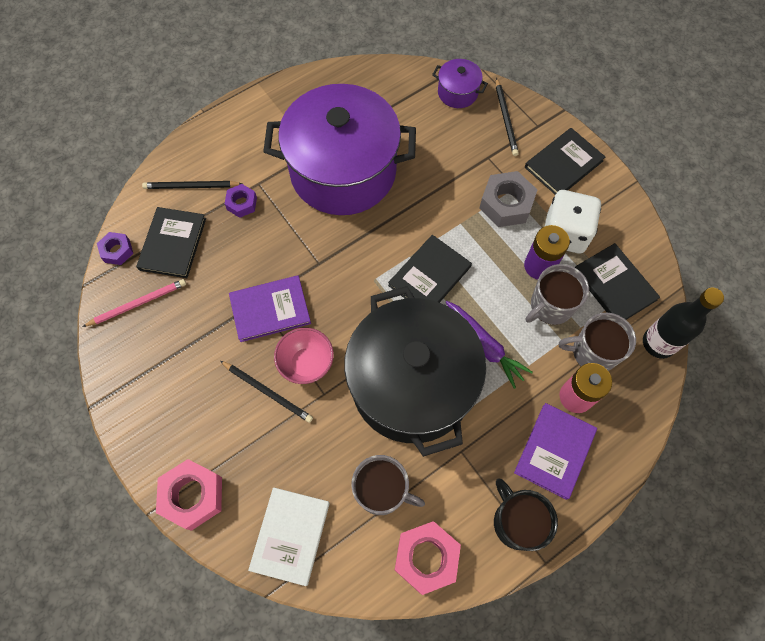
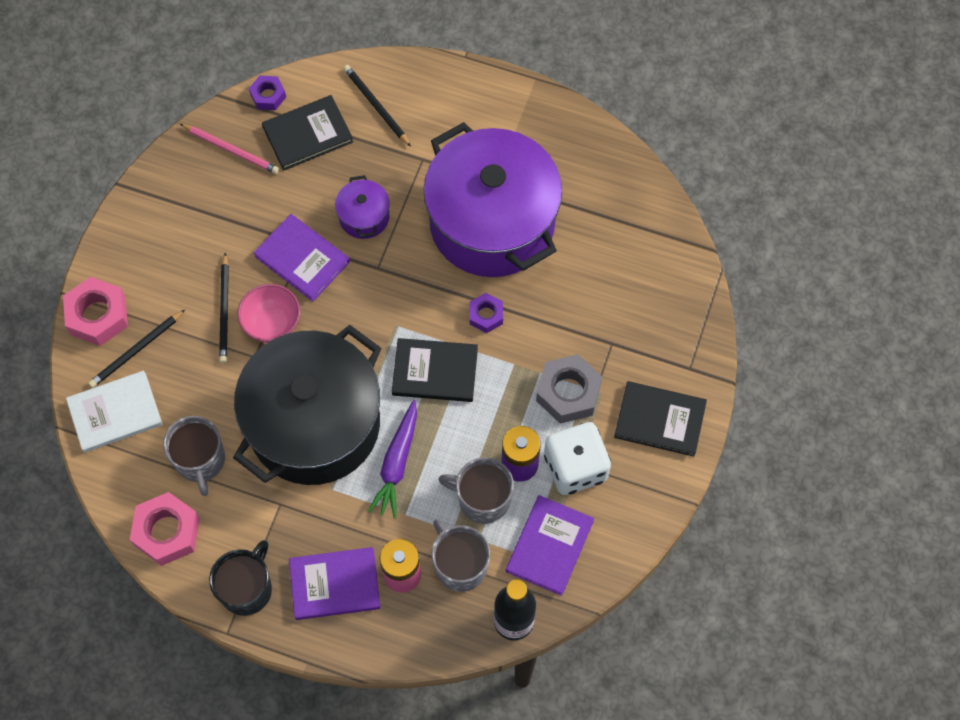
camera: 55 degrees right, 0 degrees up
purple nut [225,184,257,218] -> purple nut moved to [469,293,503,333]
purple pot [432,59,488,108] -> purple pot moved to [335,175,390,239]
black pencil [496,78,519,156] -> black pencil moved to [88,310,185,388]
black book [575,243,660,320] -> purple book [506,495,594,596]

